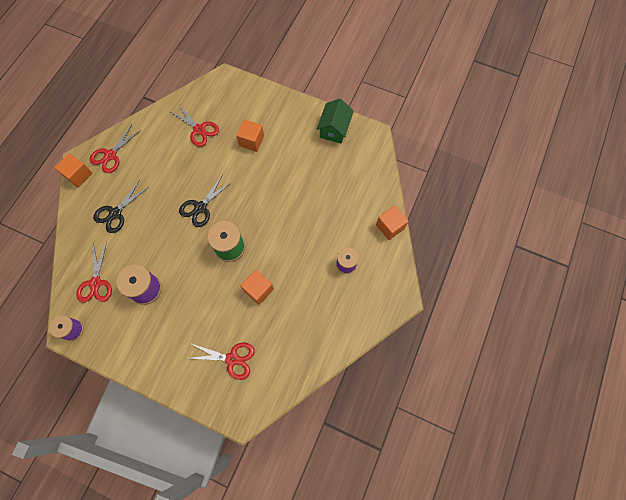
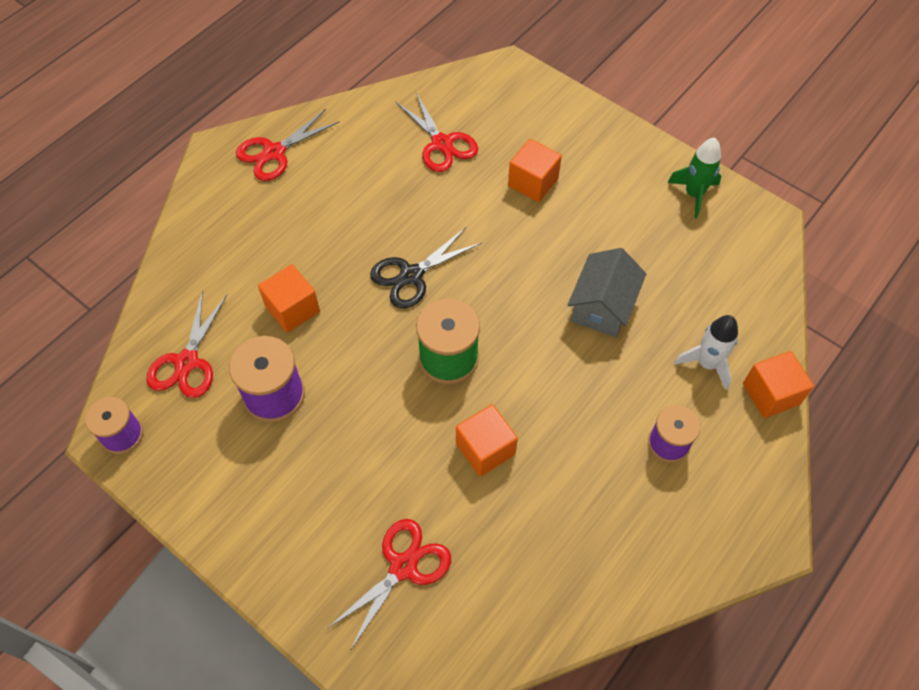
camera: 15 degrees right, 10 degrees down
orange cube [54,153,93,188] -> orange cube moved to [258,264,320,333]
black scissors [93,180,149,233] -> none
red scissors [187,342,255,380] -> red scissors turned 75 degrees counterclockwise [327,519,451,651]
green house [317,99,354,144] -> green rocket [667,137,721,219]
none -> grey house [568,248,646,337]
none -> white rocket [674,315,738,390]

